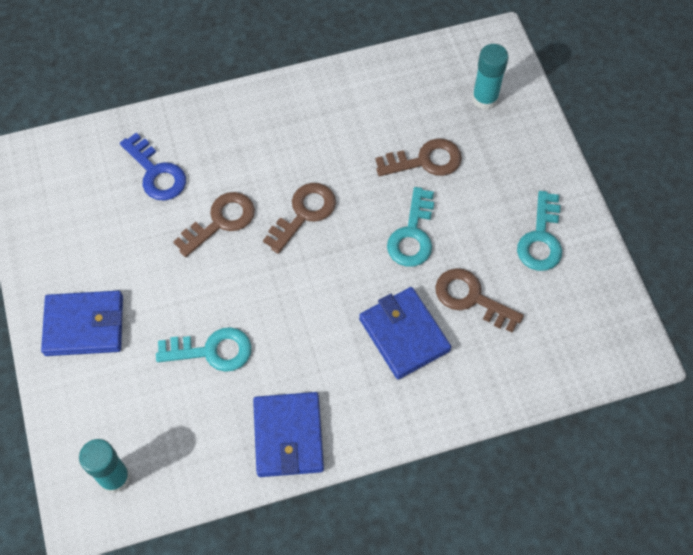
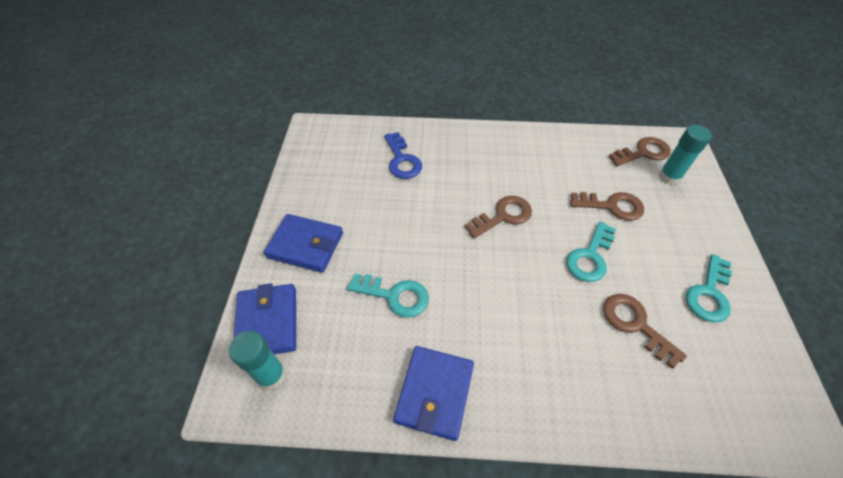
camera: 20 degrees right, 10 degrees down
brown key [173,192,255,257] -> brown key moved to [608,137,671,166]
blue wallet [359,287,451,379] -> blue wallet moved to [233,283,296,354]

